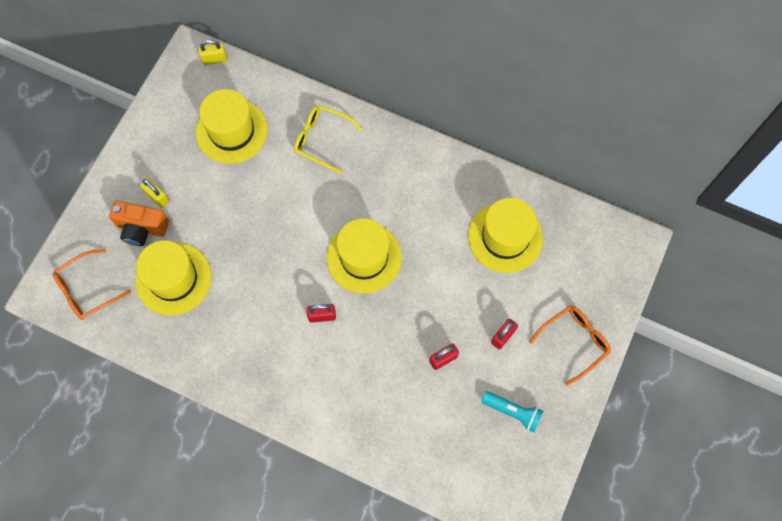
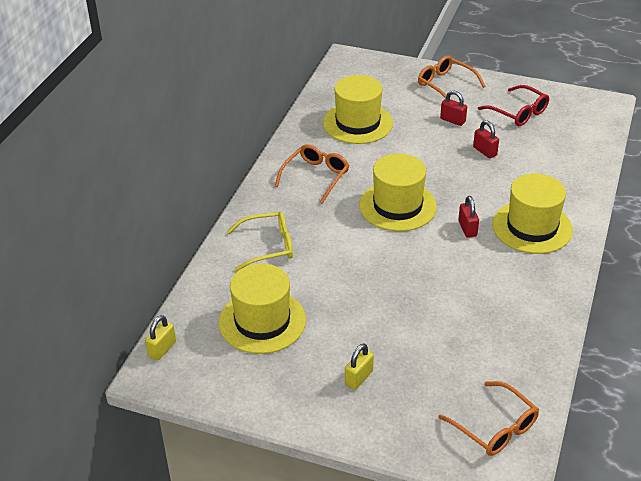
camera: 95 degrees left, 30 degrees down
orange camera [109,200,169,246] -> none
yellow hat [135,240,211,316] -> yellow hat moved to [492,173,573,254]
yellow padlock [198,39,227,65] -> yellow padlock turned 45 degrees clockwise [145,315,176,361]
yellow glasses [294,105,363,174] -> yellow glasses turned 120 degrees counterclockwise [227,211,293,271]
turquoise flashlight [481,391,543,433] -> red glasses [478,85,549,126]
none -> orange glasses [275,144,349,204]

